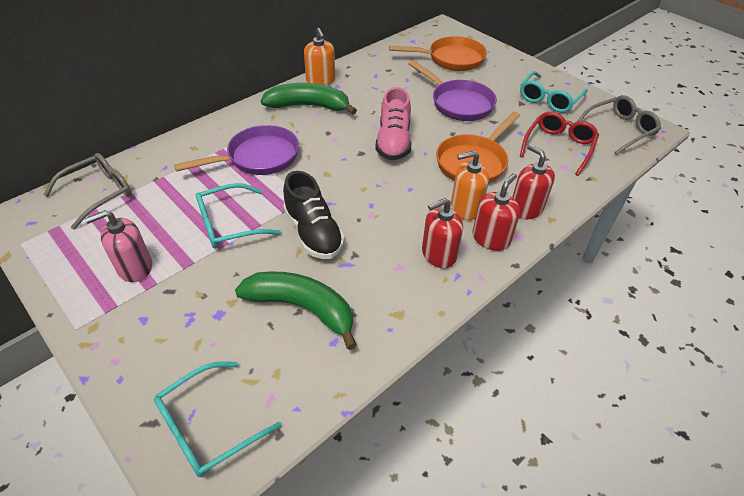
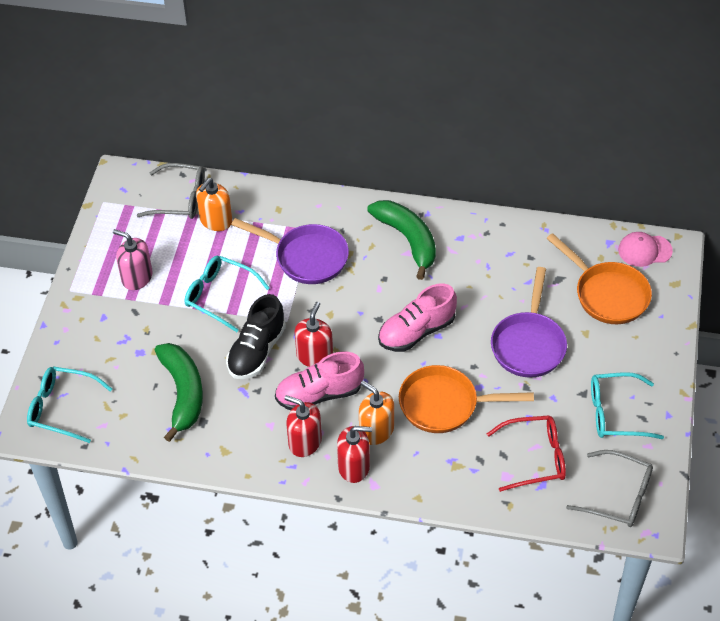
camera: 55 degrees right, 5 degrees up
orange soap dispenser [304,28,335,85] -> orange soap dispenser moved to [196,178,232,231]
red soap dispenser [512,144,555,219] -> red soap dispenser moved to [295,302,333,367]
none -> pink shoe [275,352,364,410]
none -> pink cap [618,232,673,267]

